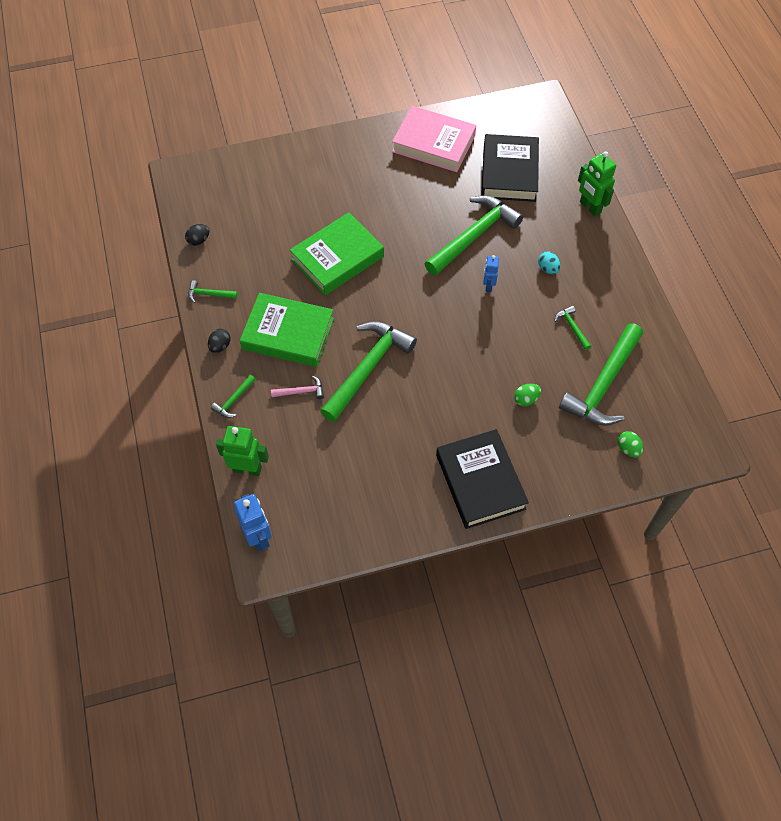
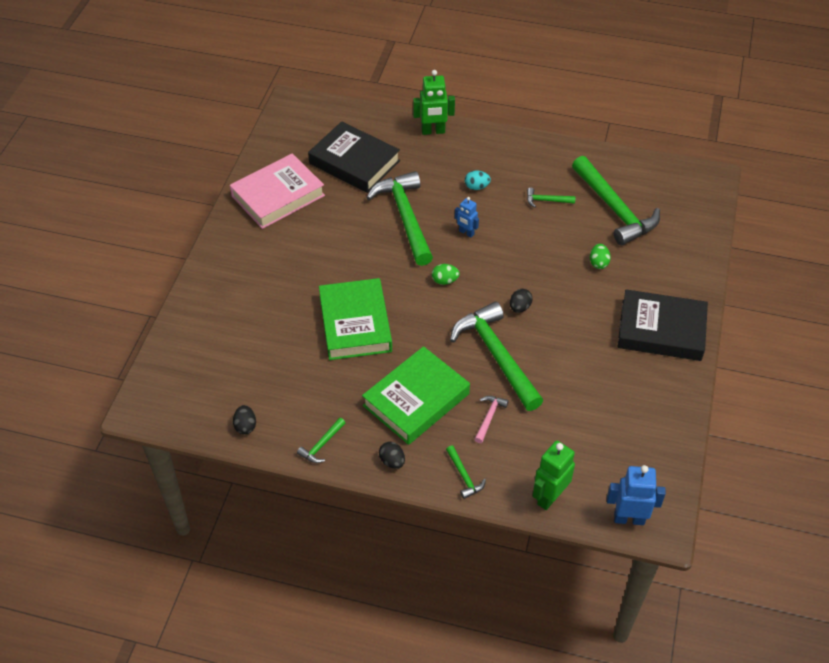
camera: 60 degrees left, 10 degrees down
green egg [618,431,643,457] -> green egg moved to [432,264,460,285]
none -> black egg [510,289,533,313]

